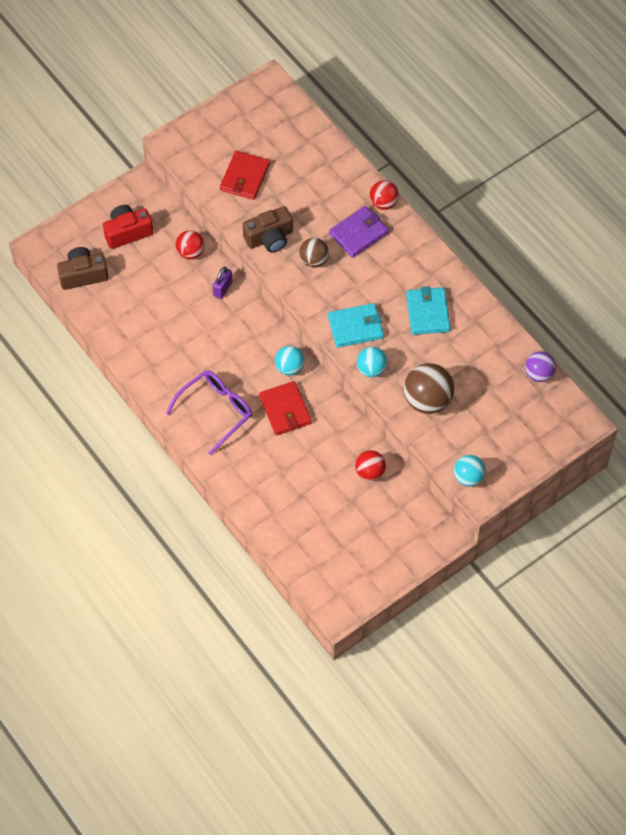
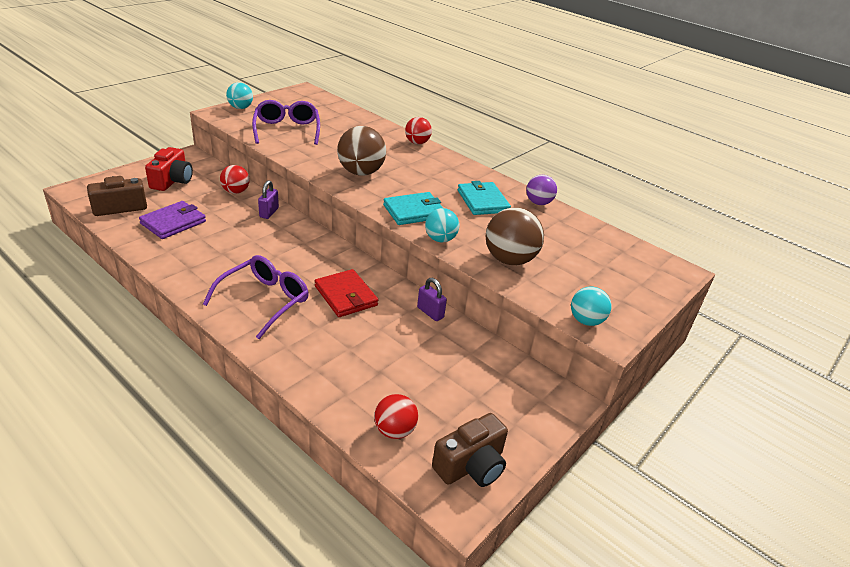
camera: 15 degrees left, 25 degrees down
red camera [103,205,153,249] -> red camera turned 135 degrees clockwise [145,147,193,191]
red wallet [220,151,270,200] -> purple glasses [252,100,320,145]
brown camera [242,206,293,253] -> brown camera moved to [432,413,508,487]
turquoise ball [275,346,305,376] -> turquoise ball moved to [226,82,253,109]
brown ball [299,238,329,268] -> brown ball [337,126,386,176], size x1.63
purple wallet [329,206,389,258] -> purple wallet moved to [139,201,206,239]
red ball [355,450,386,481] -> red ball moved to [374,394,418,439]
purple ball [525,352,556,382] -> purple ball moved to [526,175,557,205]
none -> purple padlock [417,278,447,321]

